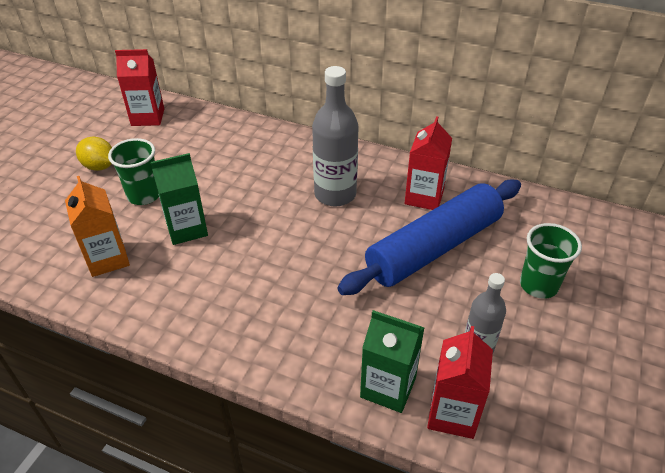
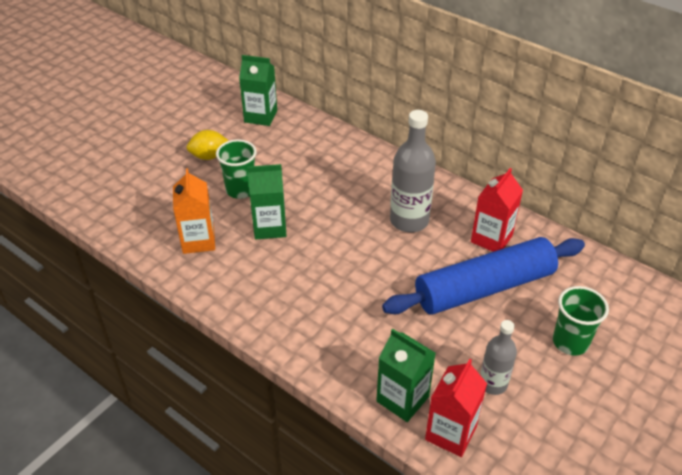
camera: 15 degrees right, 0 degrees up
yellow lemon [76,137,112,171] -> yellow lemon turned 60 degrees counterclockwise [186,130,229,160]
red carton [115,49,164,126] -> green carton [239,55,277,126]

